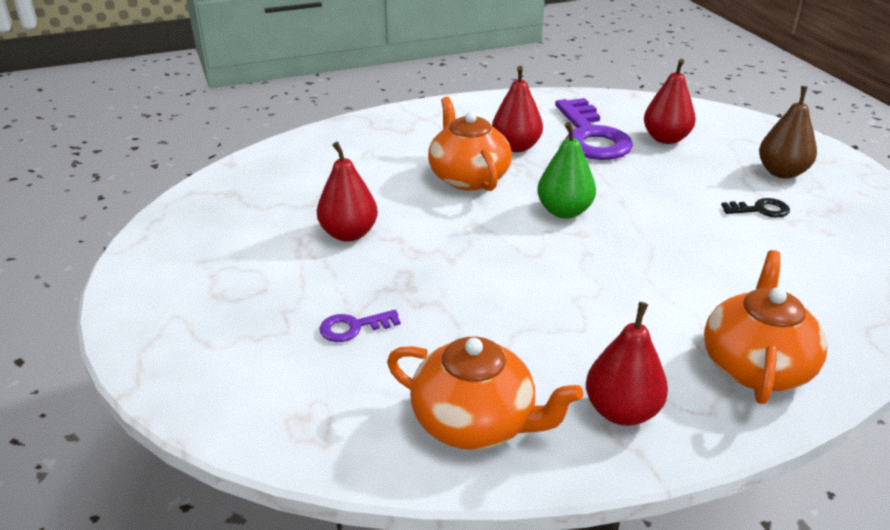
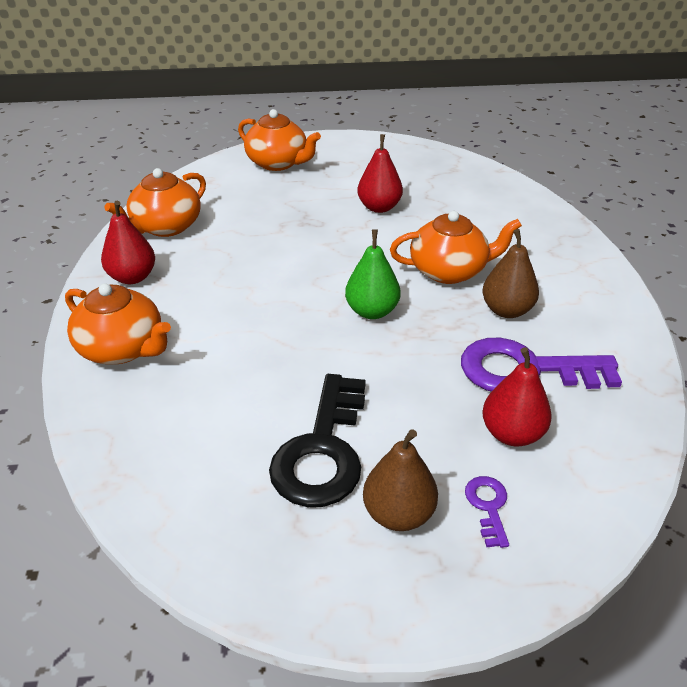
camera: 105 degrees right, 5 degrees up
purple key [319,310,401,342] -> purple key moved to [465,476,509,548]
red pear [492,66,543,152] -> brown pear [482,229,539,318]
black key [721,198,790,218] -> black key [269,374,366,507], size x2.24
none -> orange teapot [238,109,321,171]

